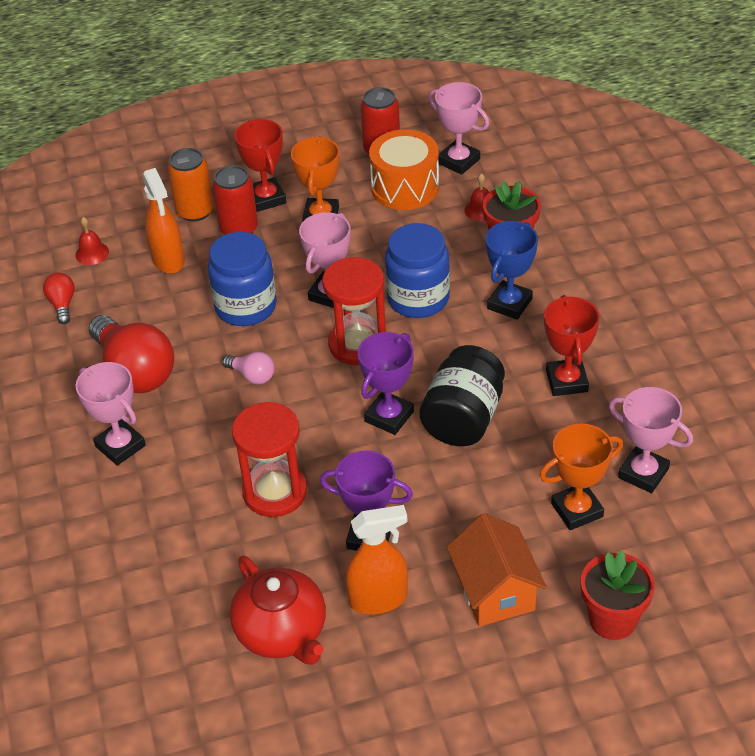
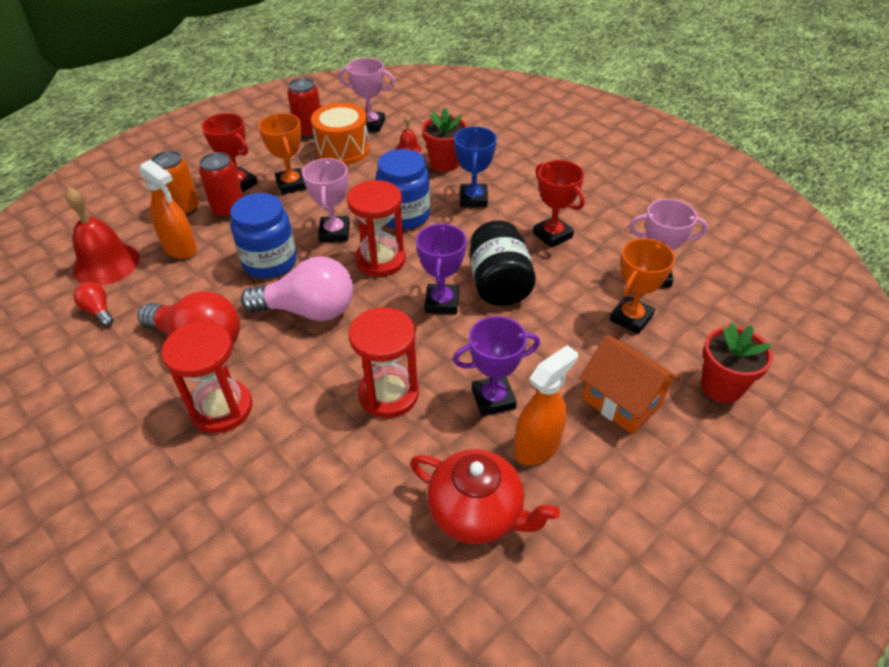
camera: 30 degrees left, 0 degrees up
red bell [75,217,109,265] -> red bell [65,187,140,286], size x2.08
pink trophy [75,362,146,466] -> red hourglass [162,321,252,433]
pink light bulb [223,352,274,385] -> pink light bulb [241,256,353,321], size x2.12

